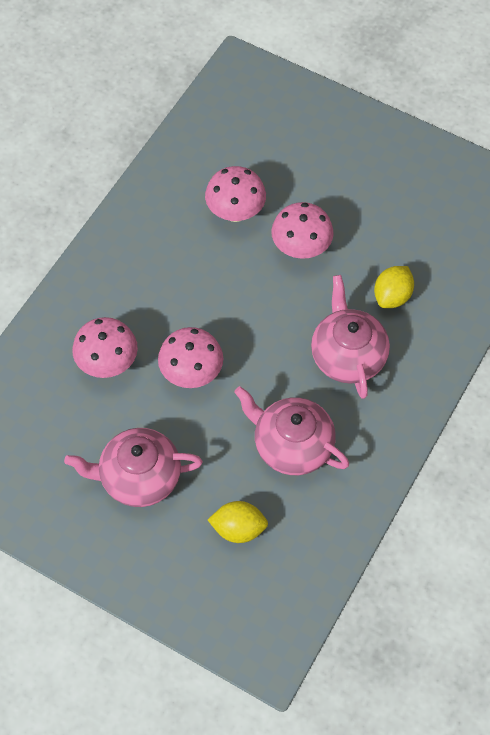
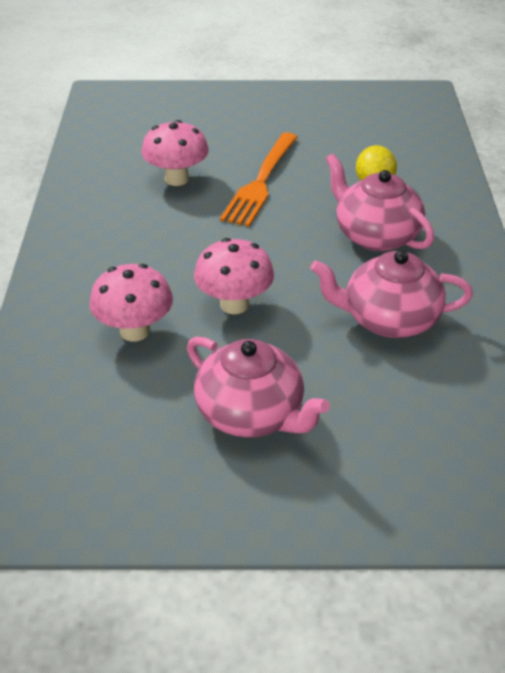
camera: 30 degrees left, 20 degrees down
pink teapot [64,428,203,507] -> pink teapot turned 105 degrees counterclockwise [187,336,330,437]
yellow lemon [208,501,268,543] -> none
pink mushroom [271,202,334,259] -> orange fork [220,132,298,227]

